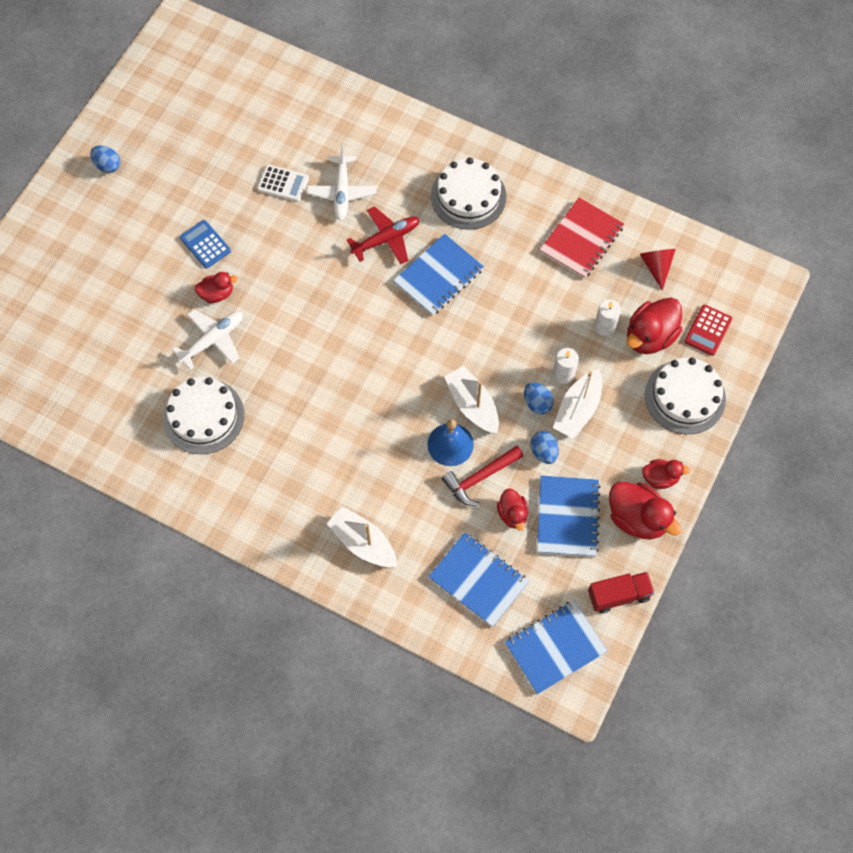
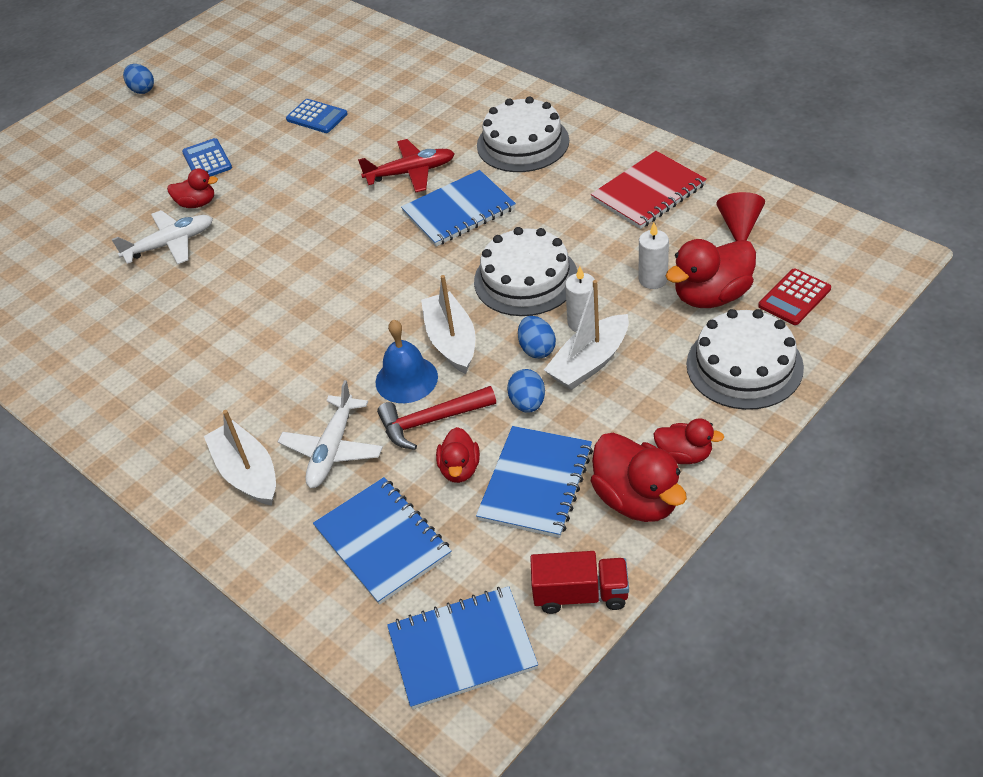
camera: 20 degrees right, 20 degrees down
white cake [163,377,244,454] -> white cake moved to [474,227,578,316]
white calculator [257,164,309,202] -> blue calculator [286,99,348,133]
white plane [307,145,376,221] -> white plane moved to [278,380,383,488]

